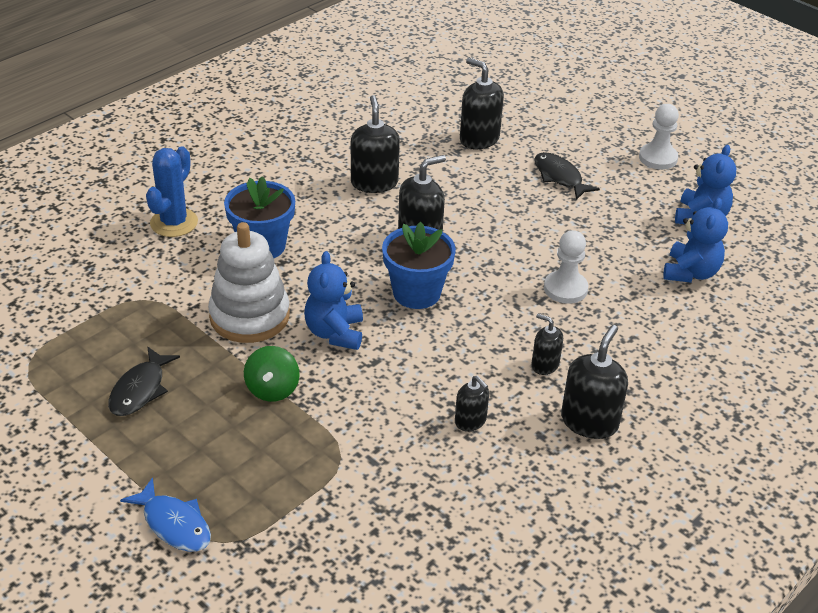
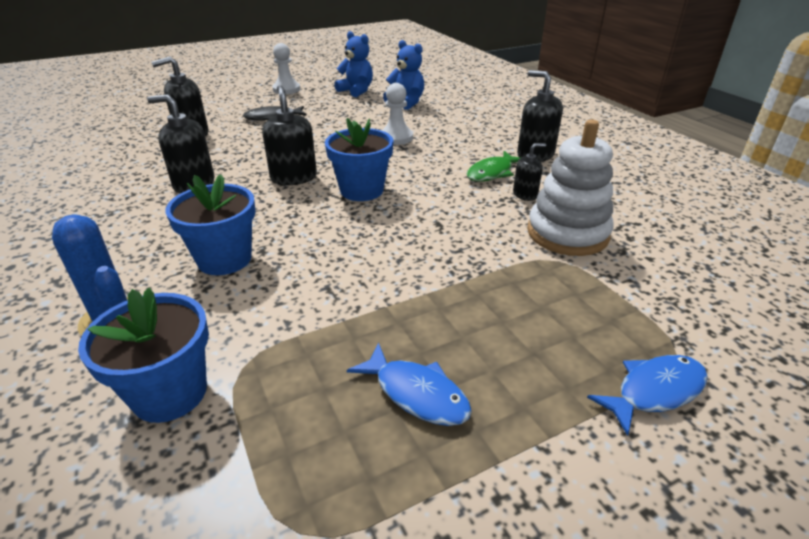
camera: 70 degrees left, 5 degrees down
black fish [108,347,180,416] -> blue fish [347,343,472,426]
white stacking toy [208,222,290,343] -> white stacking toy moved to [527,119,613,256]
green spinning top [244,346,299,402] -> none
blue teddy bear [304,251,363,350] -> none
black soap dispenser [531,314,563,375] -> none
none -> blue flower pot [78,288,209,423]
none -> green fish [467,151,520,181]

